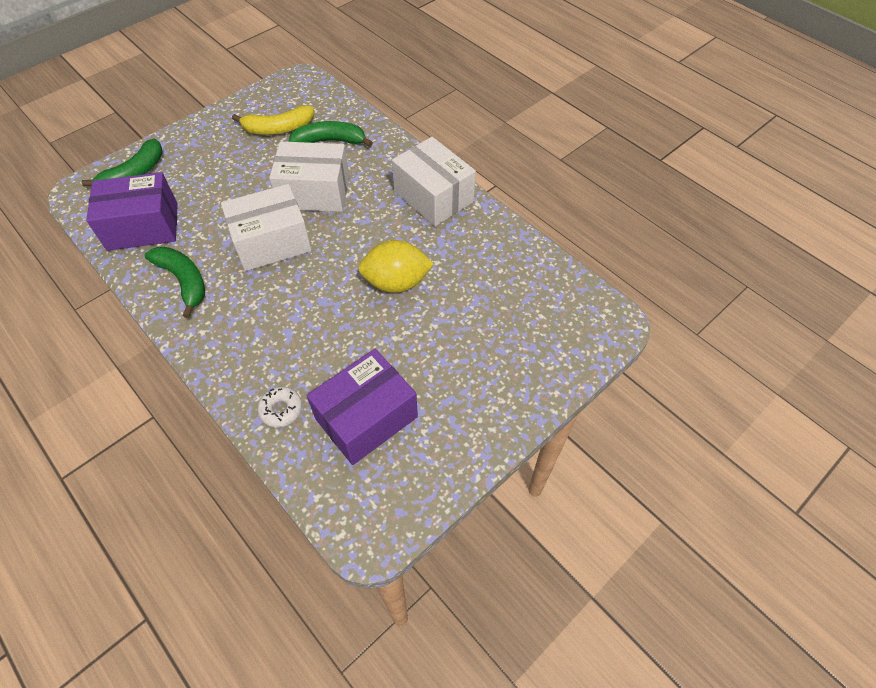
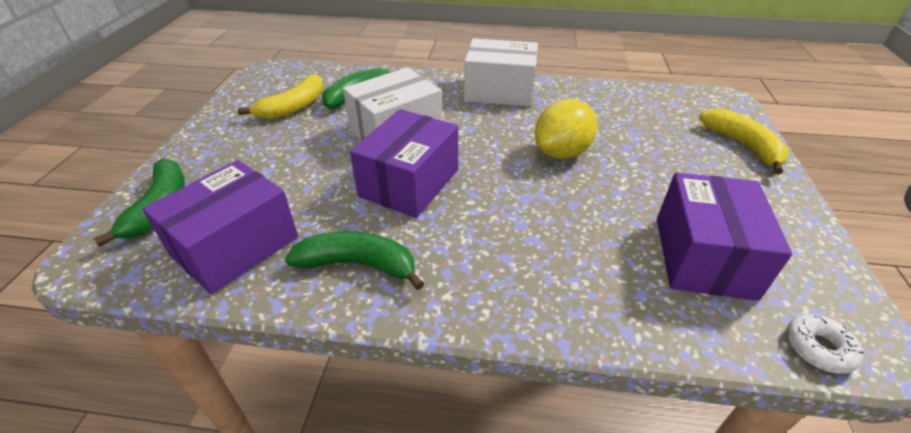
camera: 40 degrees left, 15 degrees down
white box [221,184,312,271] -> purple box [350,109,458,218]
white donut [258,387,302,427] -> white donut moved to [786,314,864,374]
none -> yellow banana [699,109,789,174]

